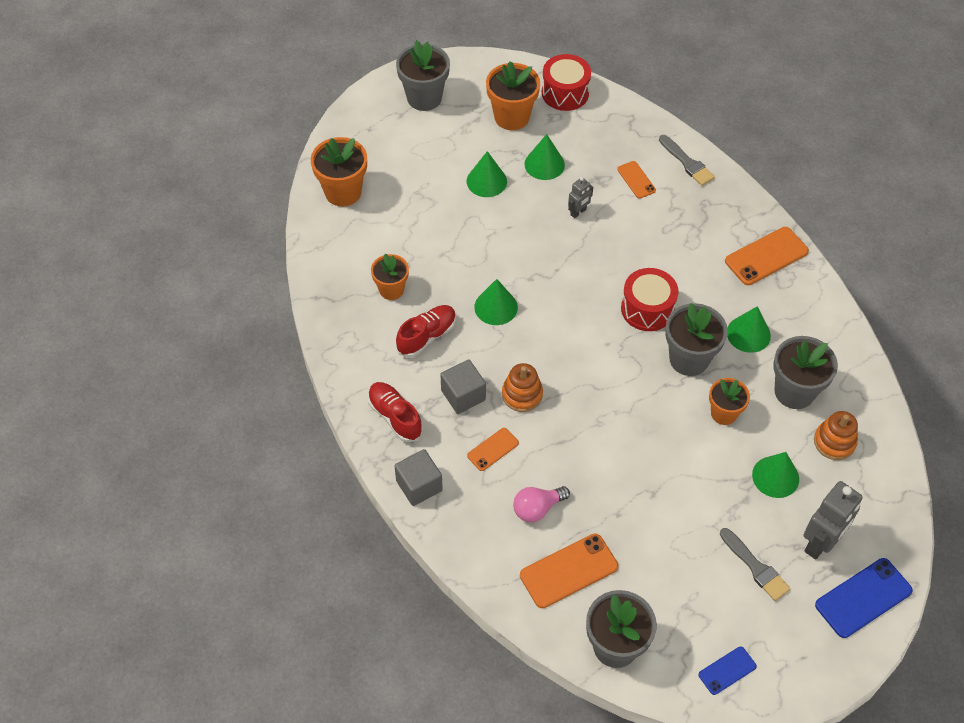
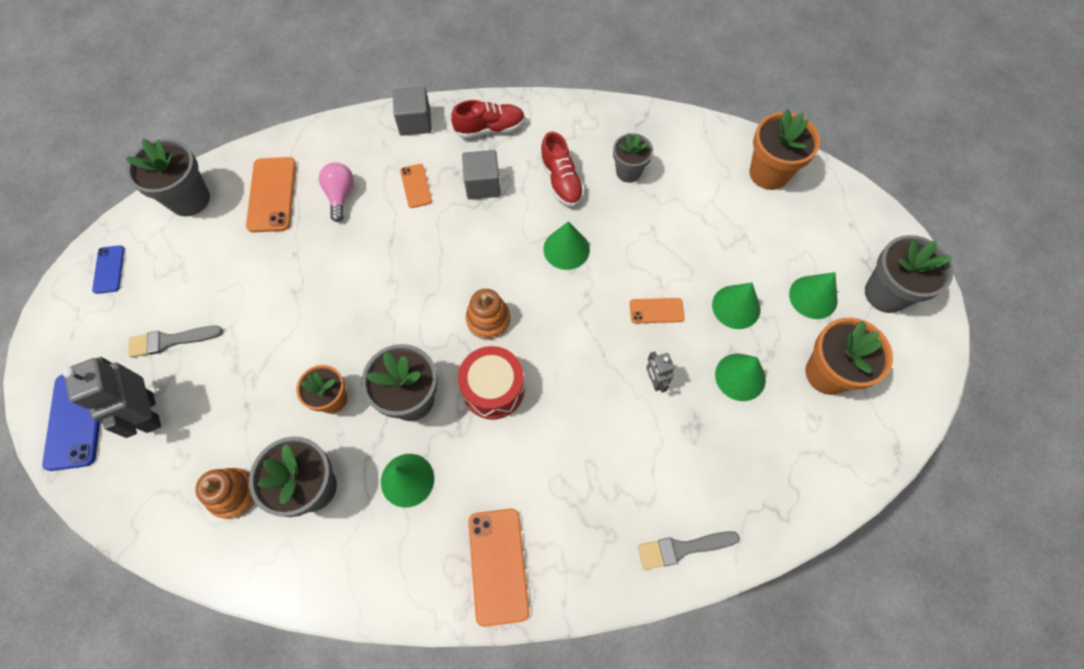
camera: 115 degrees right, 10 degrees up
orange flower pot [371,254,409,300] -> grey flower pot [613,133,653,183]
orange stacking toy [502,363,543,412] -> orange stacking toy moved to [466,289,510,340]
red drum [542,54,591,111] -> none
orange phone [617,161,656,199] -> orange phone moved to [630,298,685,323]
green cone [752,452,799,498] -> green cone moved to [789,272,837,319]

